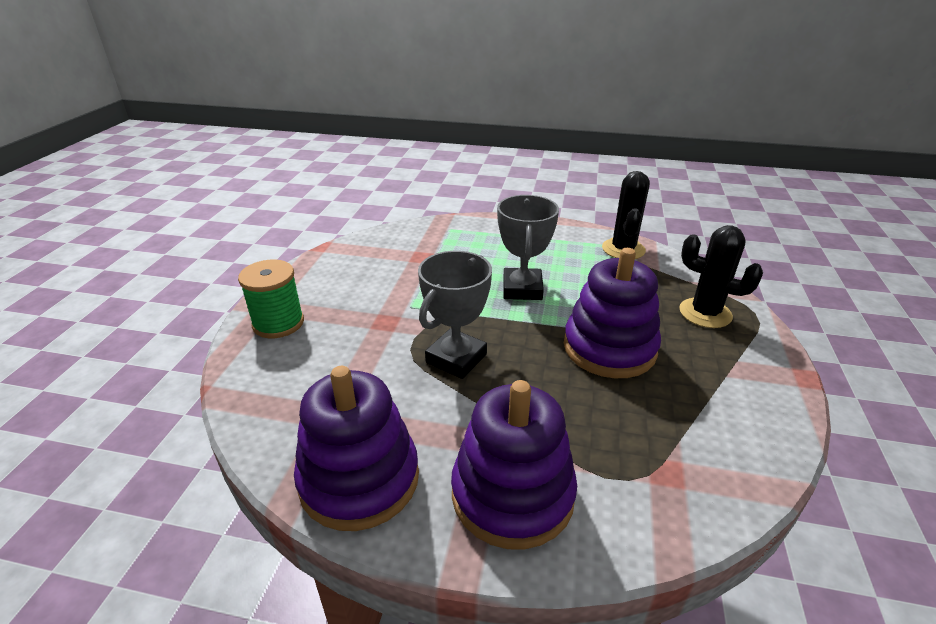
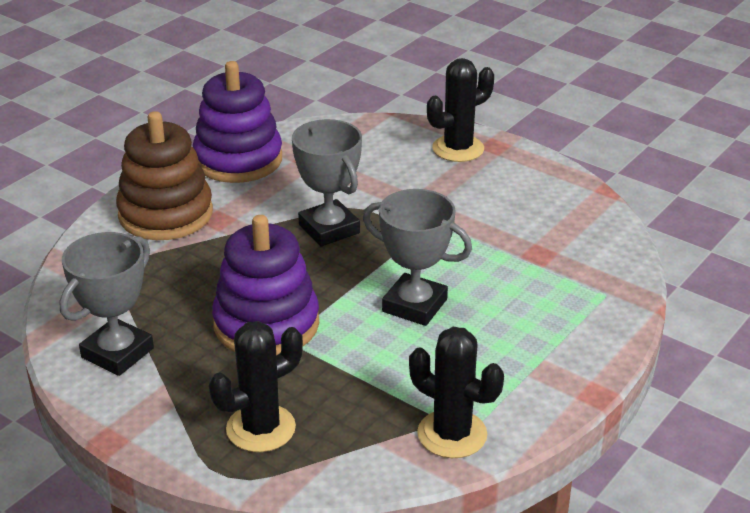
camera: 115 degrees right, 0 degrees up
green spool [238,260,304,338] -> black cactus [427,58,494,162]
purple stacking toy [451,380,577,550] -> brown stacking toy [116,111,213,240]
none -> grey trophy [60,232,154,376]

